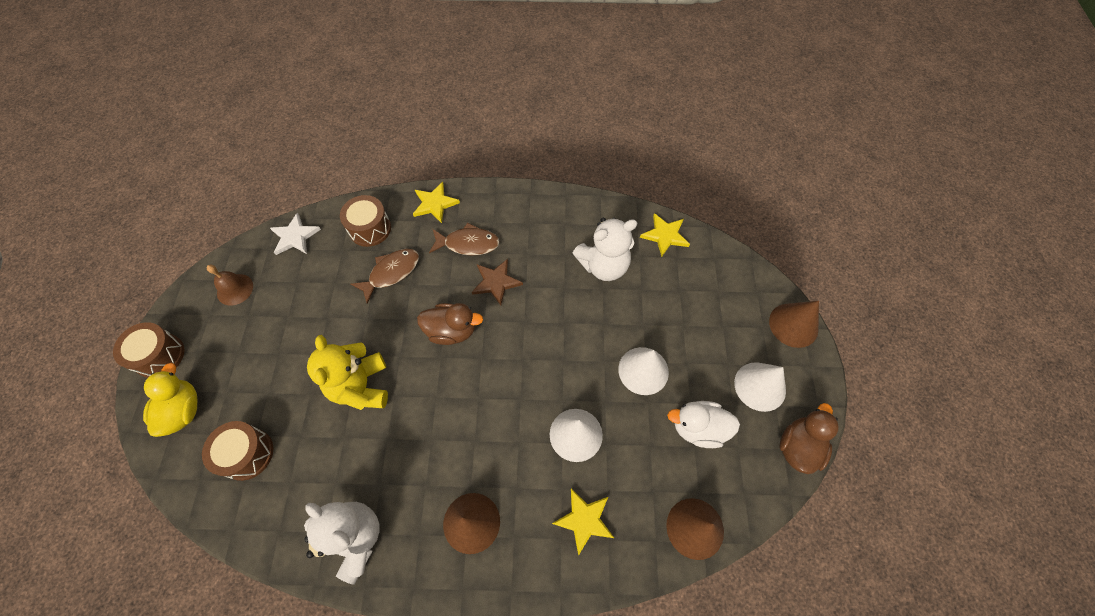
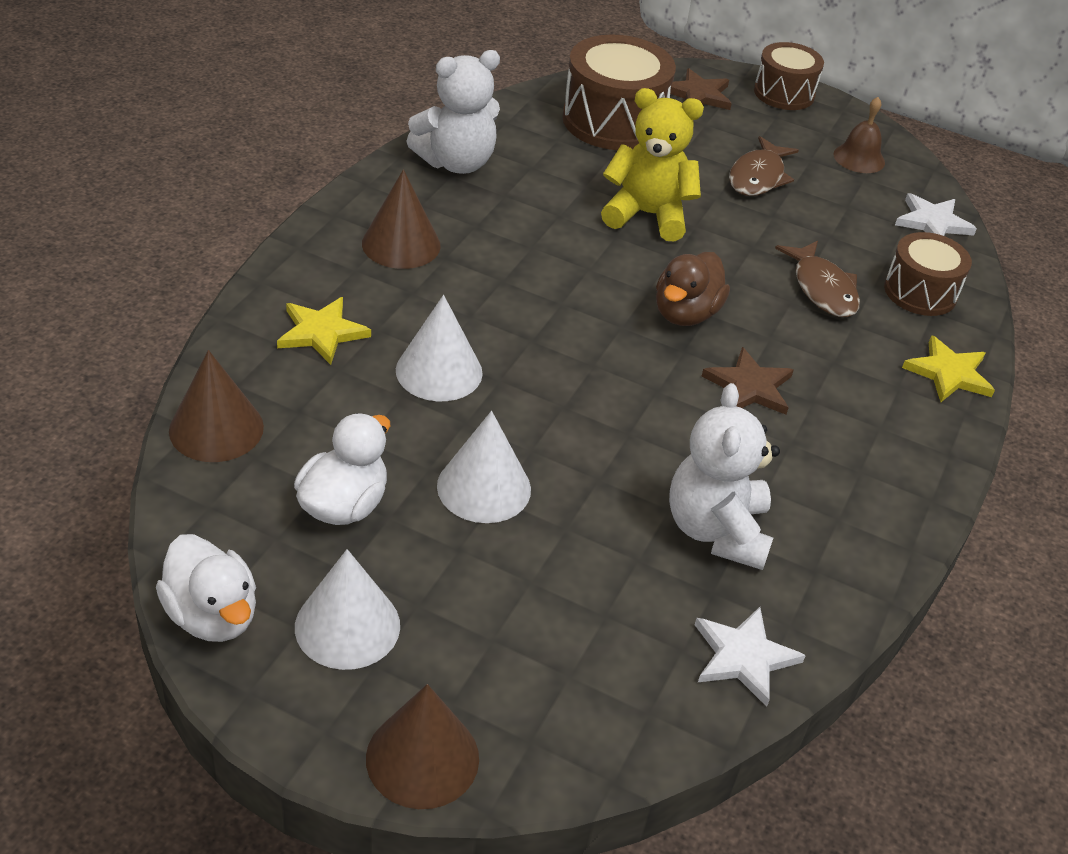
camera: 110 degrees right, 20 degrees down
yellow duck [143,363,198,437] -> brown star [670,68,732,110]
brown drum [202,421,273,481] -> brown drum [563,35,676,150], size x1.60
brown fish [429,223,500,256] -> brown fish moved to [729,136,799,196]
yellow star [640,213,690,257] -> white star [695,607,806,707]
brown duck [779,403,839,474] -> white duck [156,534,256,642]

